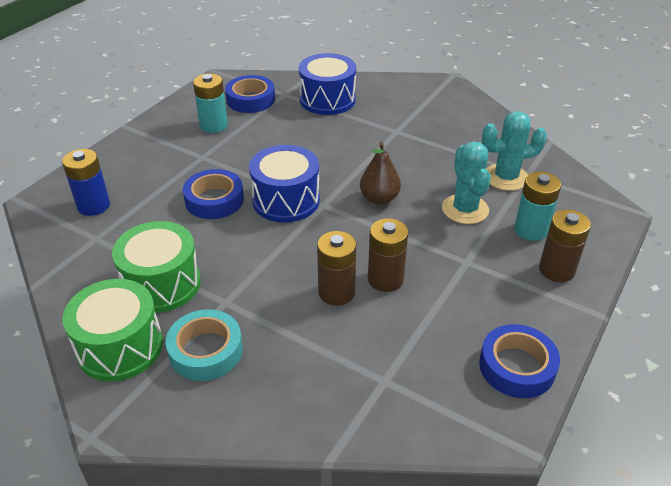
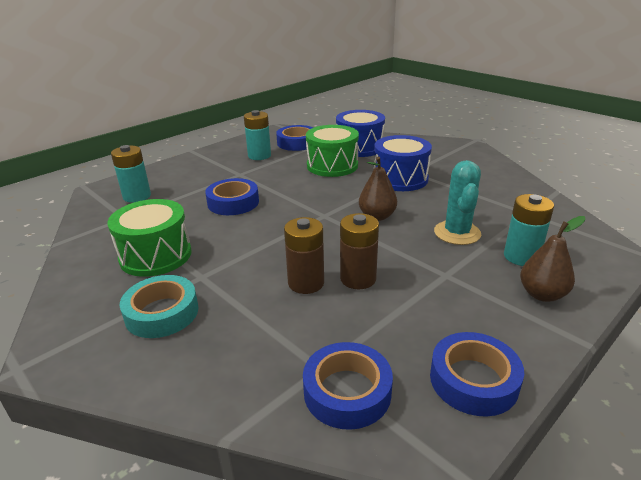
camera: 15 degrees right, 10 degrees down
blue battery [62,149,110,216] -> turquoise battery [111,145,151,203]
green drum [62,279,163,382] -> green drum moved to [306,125,359,177]
blue drum [249,145,320,223] -> blue drum moved to [374,135,432,191]
turquoise cactus [482,111,547,191] -> none
brown battery [539,209,591,282] -> brown pear [520,216,586,302]
none -> blue tape [303,342,393,430]

